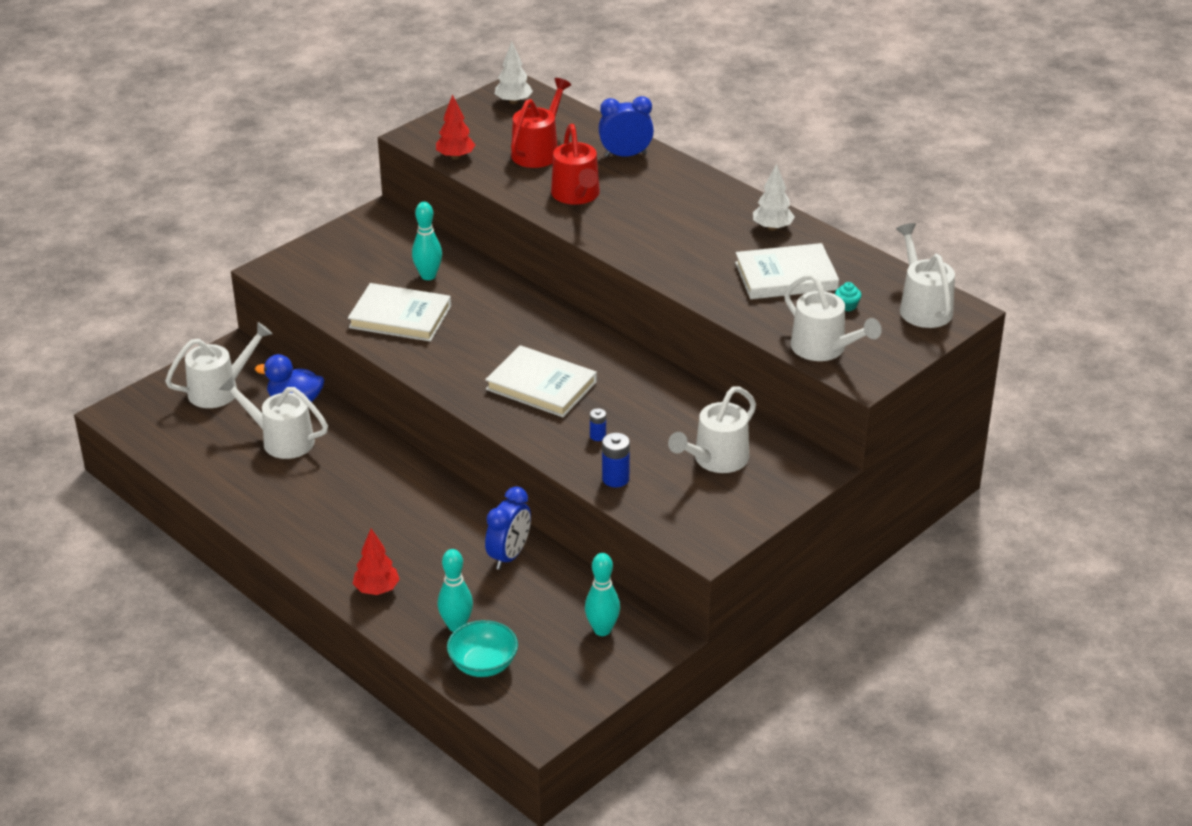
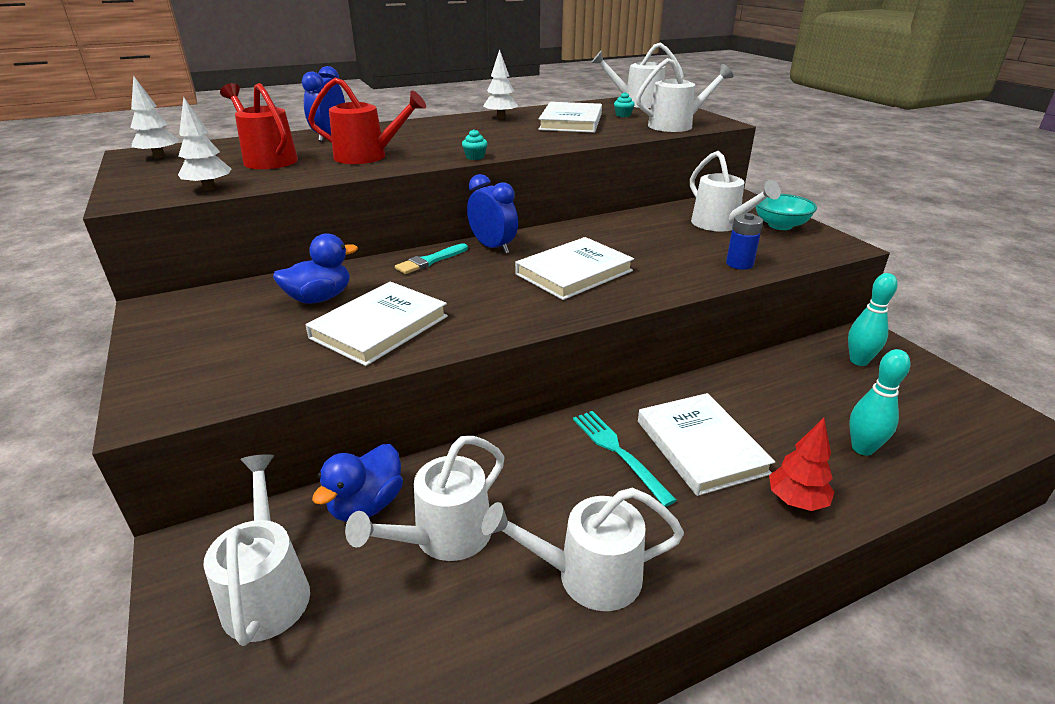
camera: 70 degrees left, 5 degrees down
turquoise bowling pin [412,202,442,280] -> blue duck [273,233,358,304]
red tree [436,94,475,160] -> white tree [178,97,232,191]
turquoise bowl [447,620,518,677] -> turquoise bowl moved to [756,194,817,230]
blue clock [485,486,531,570] -> blue clock moved to [467,174,518,254]
blue battery [590,408,606,441] -> none
none -> turquoise brush [395,243,468,274]
none -> turquoise cupcake [462,129,488,160]
none -> white watering can [481,488,684,611]
none -> turquoise fork [573,411,677,507]
none -> white book [638,393,775,496]

